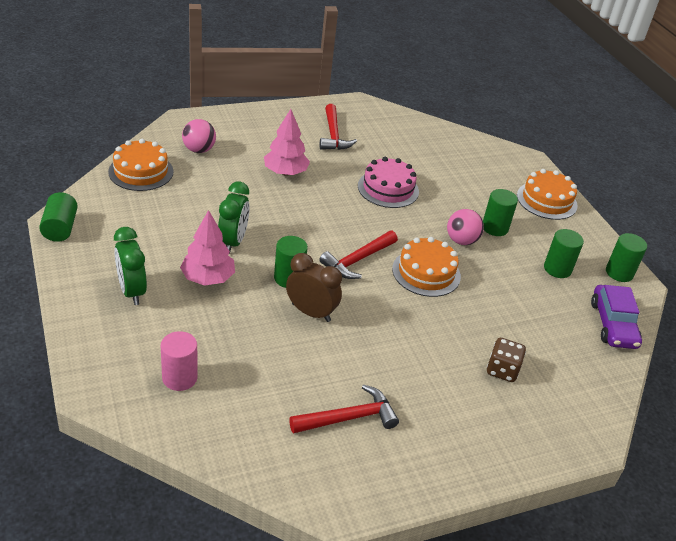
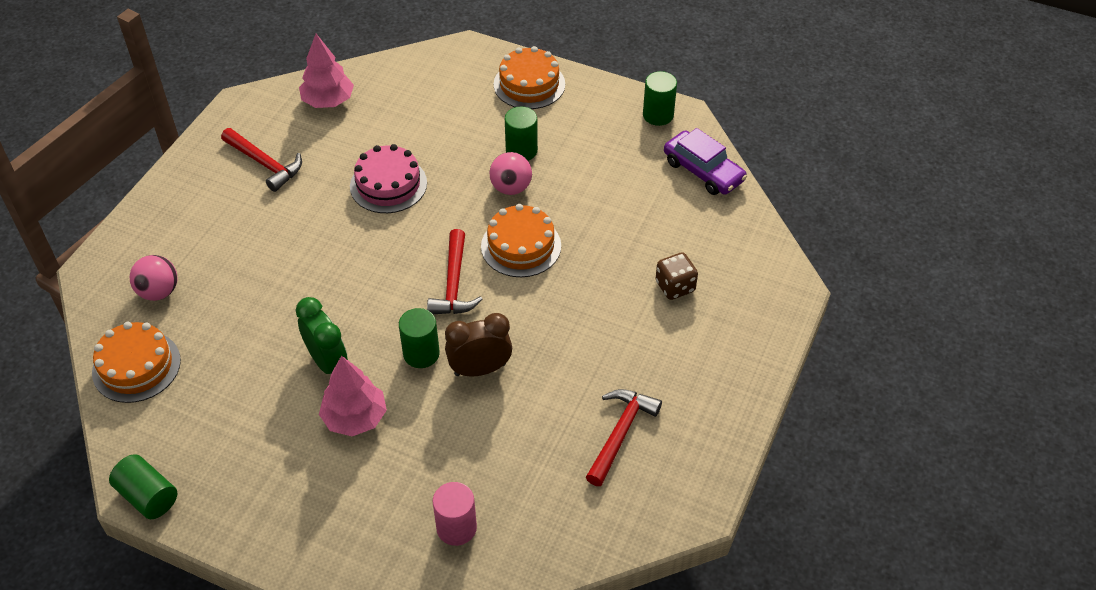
camera: 40 degrees left, 10 degrees up
green clock [114,227,147,305] -> none
pink tree [264,109,310,176] -> pink tree moved to [299,34,354,108]
green cylinder [544,229,584,278] -> none

